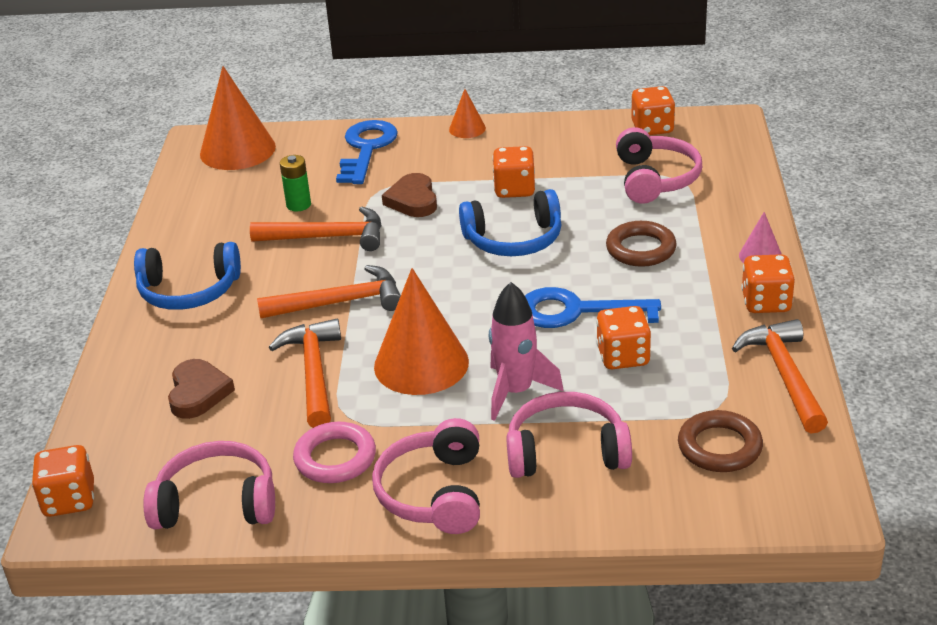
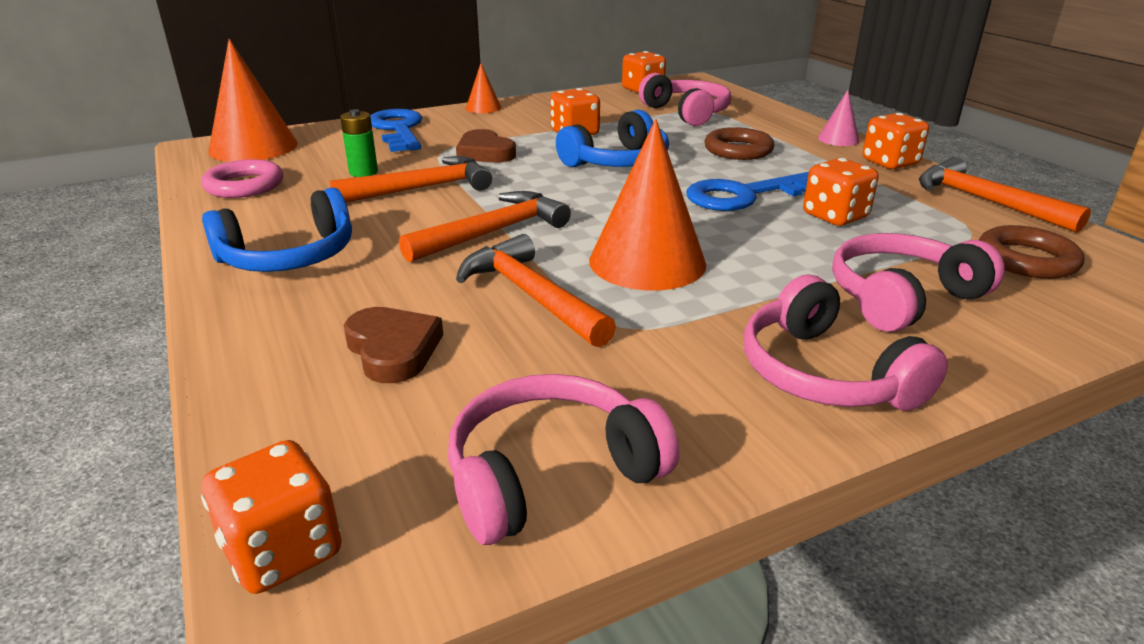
camera: 30 degrees left, 5 degrees down
pink ring [293,422,376,483] -> pink ring moved to [201,159,283,198]
pink rocket [489,282,564,421] -> none

